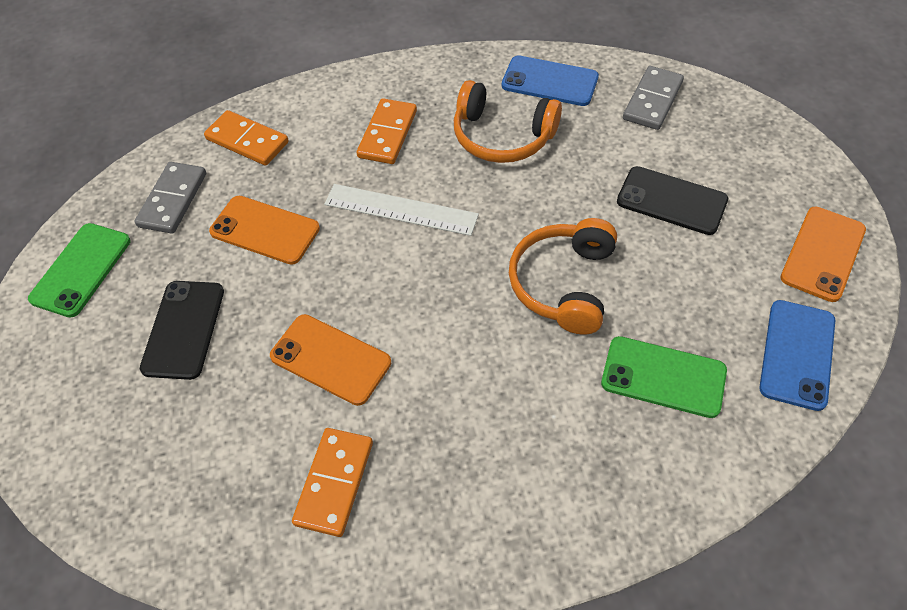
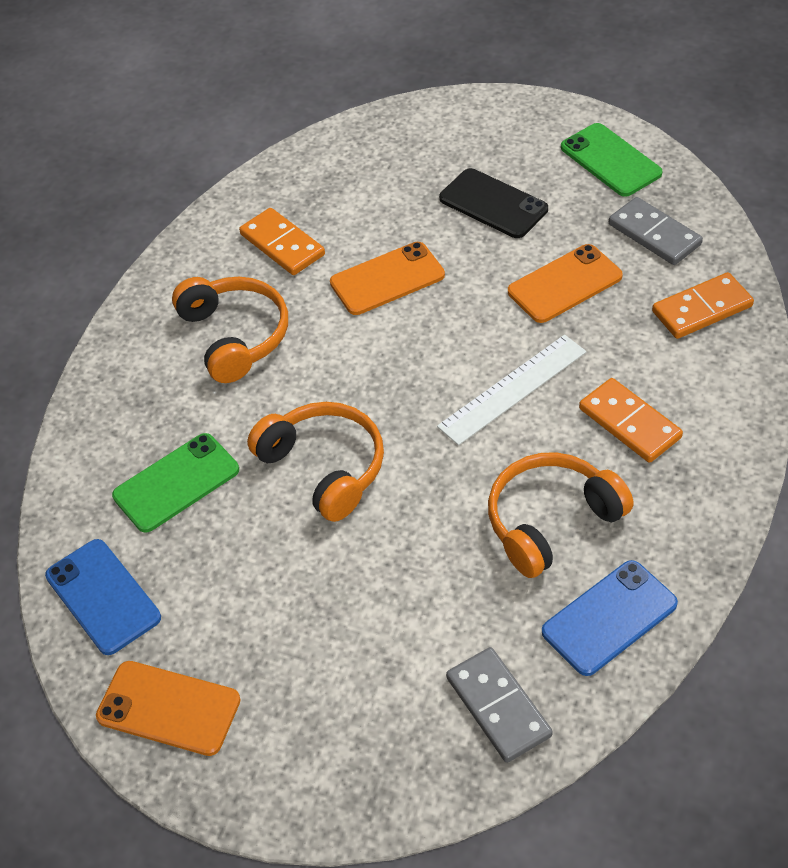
camera: 125 degrees right, 5 degrees down
black phone [617,166,728,235] -> none
orange phone [780,207,866,302] -> orange phone turned 45 degrees counterclockwise [96,661,241,756]
none -> orange headphones [172,277,288,383]

